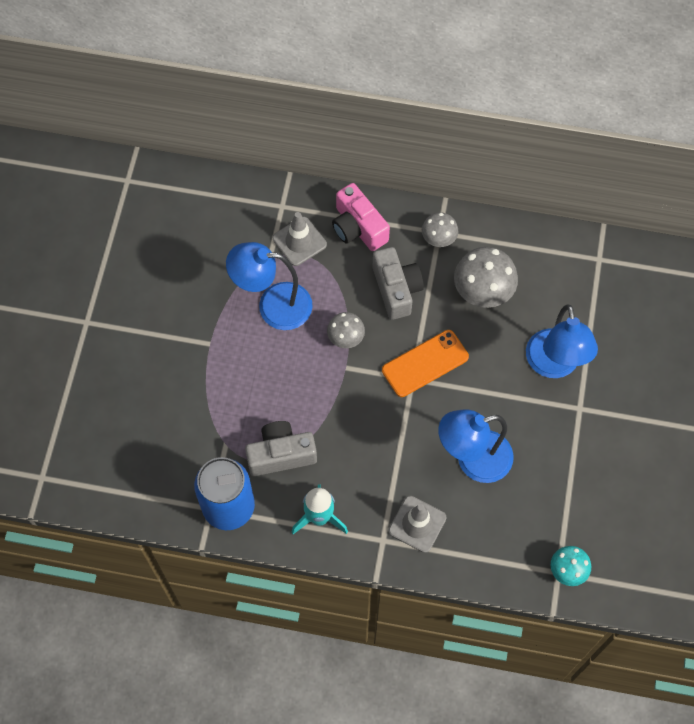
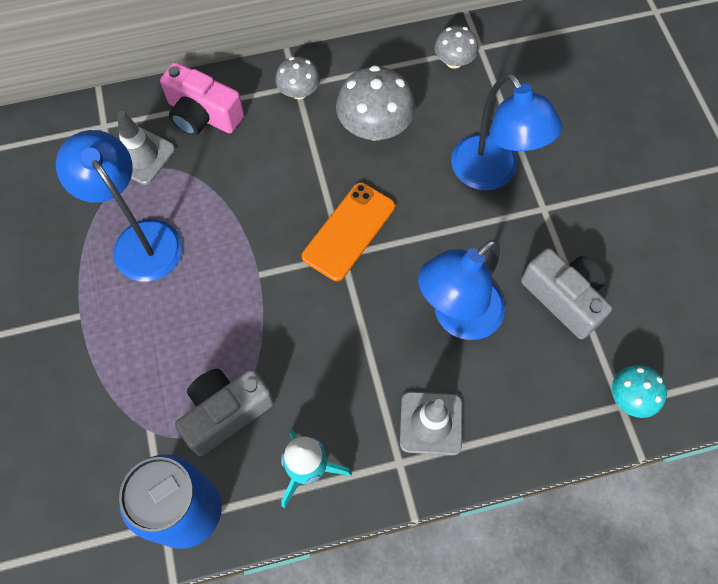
camera: 25 degrees left, 0 degrees up
blue lamp [226,242,313,330] -> blue lamp turned 75 degrees clockwise [56,130,183,281]
grey mushroom [327,312,365,348] -> grey mushroom moved to [434,26,478,69]
grey camera [373,247,424,320] -> grey camera moved to [521,248,612,339]

